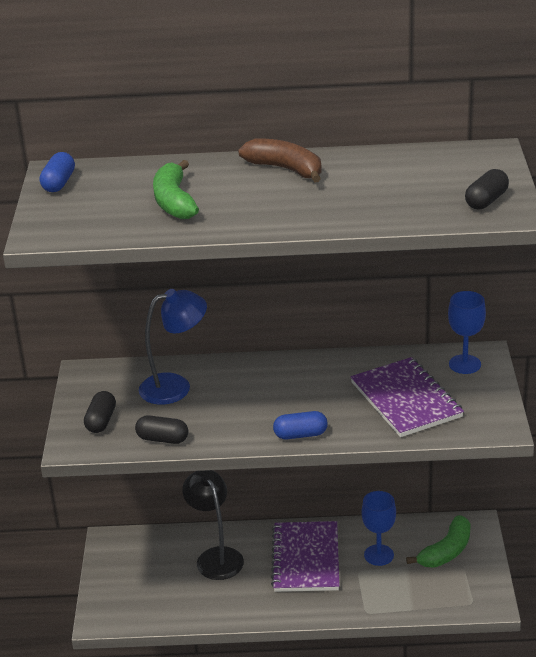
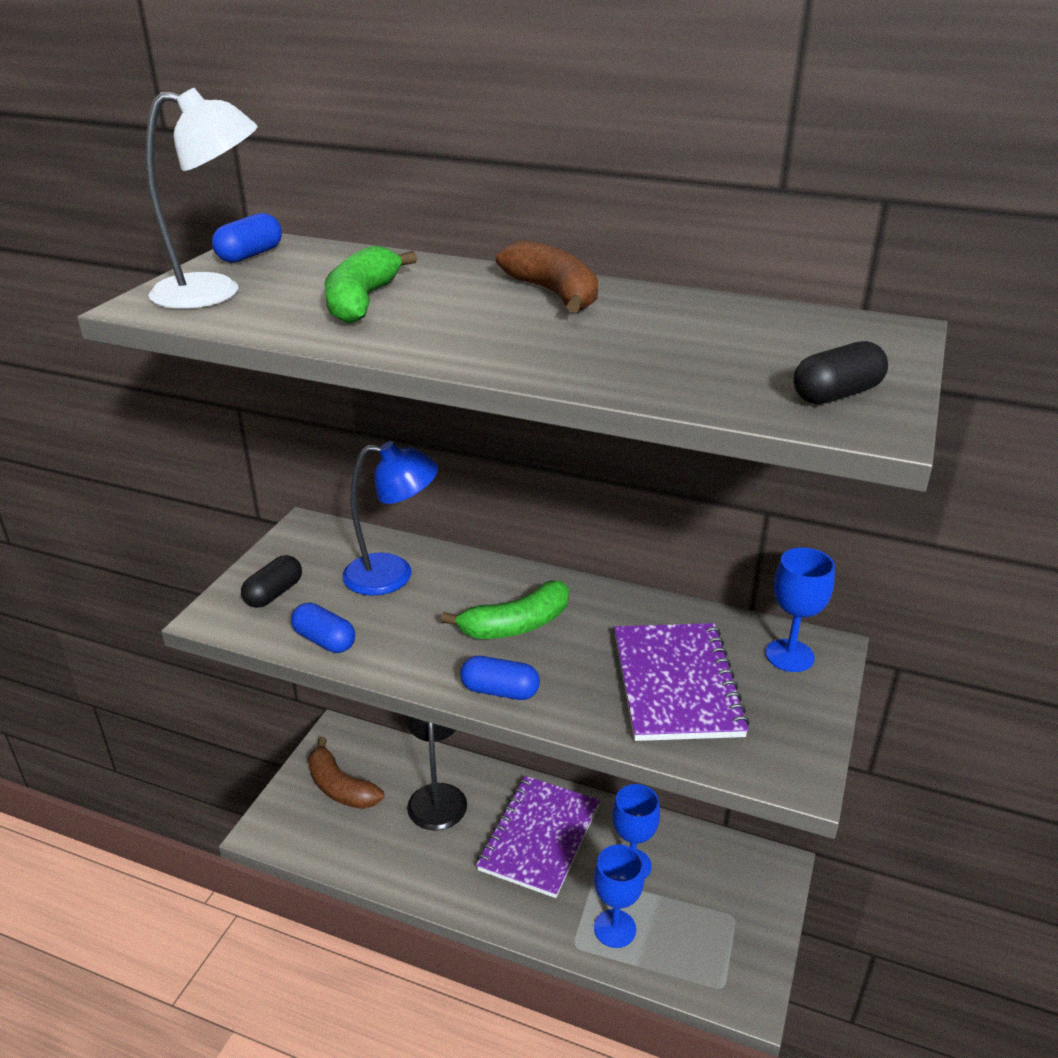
camera: 20 degrees right, 0 degrees up
black capsule [135,415,188,444] -> blue capsule [291,603,355,653]
green banana [406,515,471,568] -> green banana moved to [441,581,569,639]
none -> white lamp [146,88,257,309]
none -> brown banana [308,737,384,809]
none -> blue goblet [594,844,645,948]

